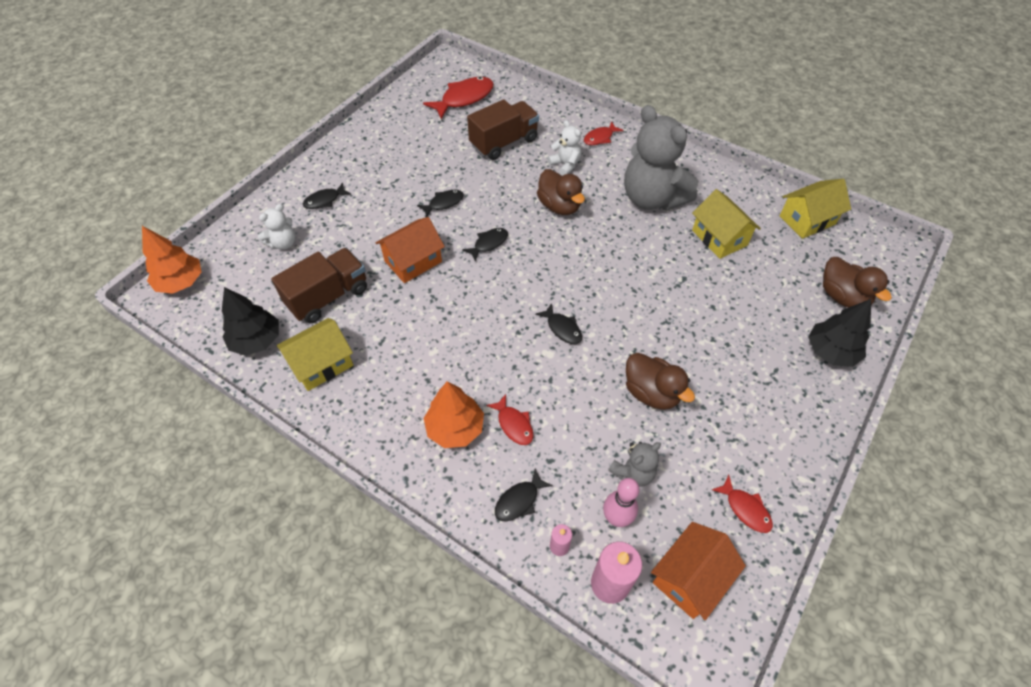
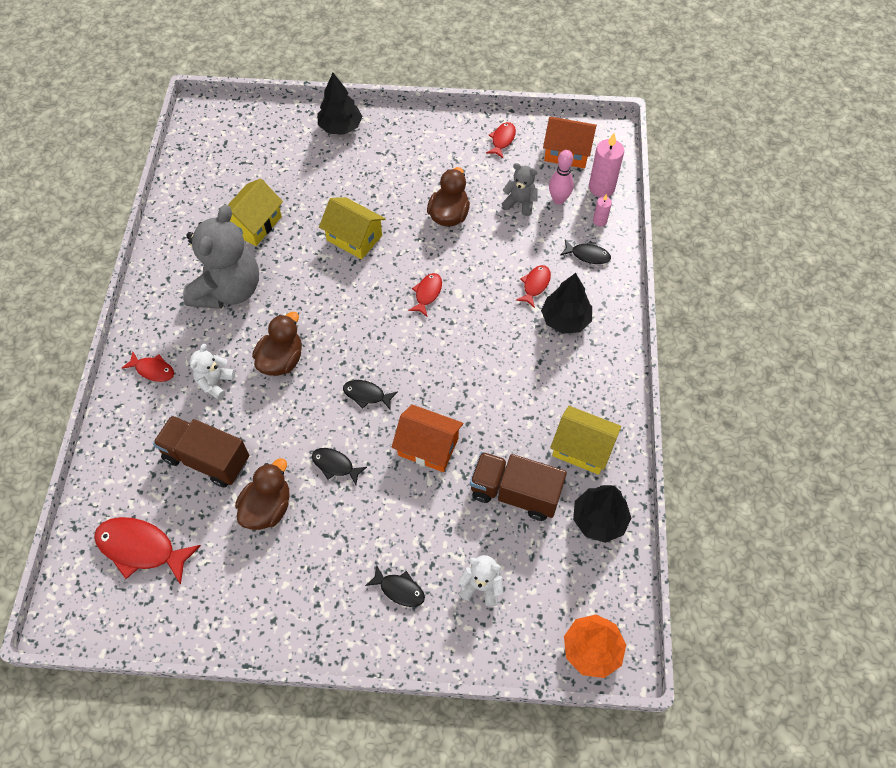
camera: 120 degrees left, 5 degrees up
orange tree [423,381,484,448] -> black tree [541,273,592,334]
black fish [535,303,582,344] -> red fish [408,273,442,317]
yellow house [779,179,851,239] -> yellow house moved to [319,197,385,259]
brown duck [823,257,892,308] -> brown duck moved to [235,458,290,530]

